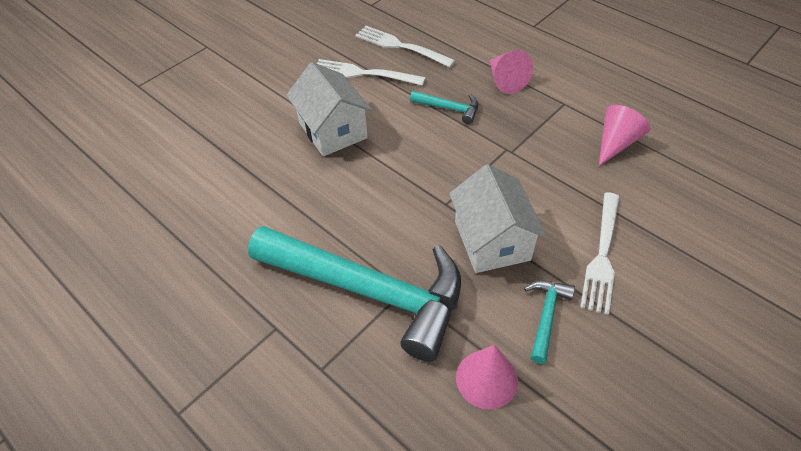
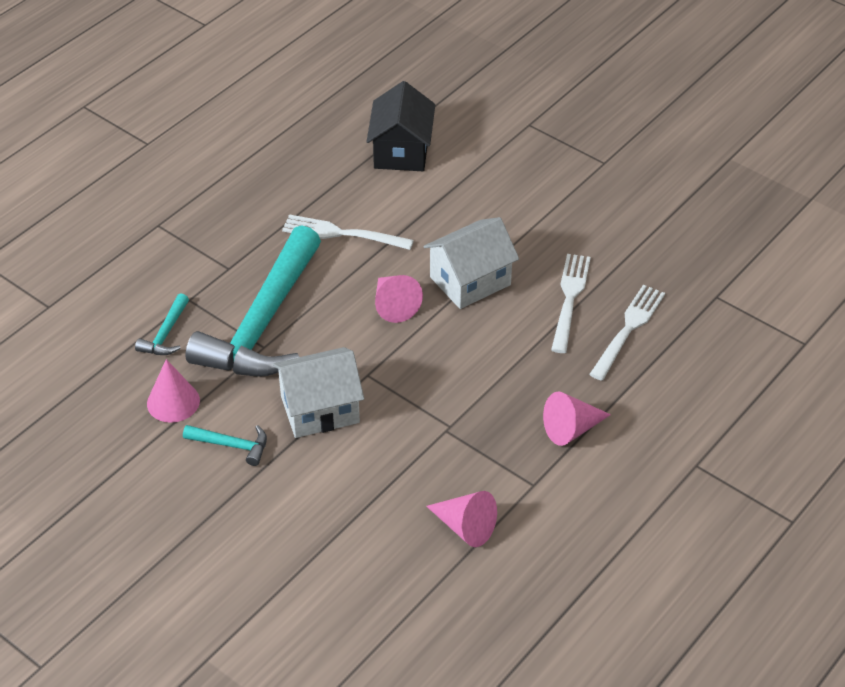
camera: 85 degrees right, 5 degrees down
turquoise hammer [410,91,478,124] -> turquoise hammer moved to [135,293,189,355]
white fork [580,192,620,315] -> white fork moved to [282,214,414,250]
none -> black house [366,81,435,171]
none -> pink cone [375,275,423,323]

